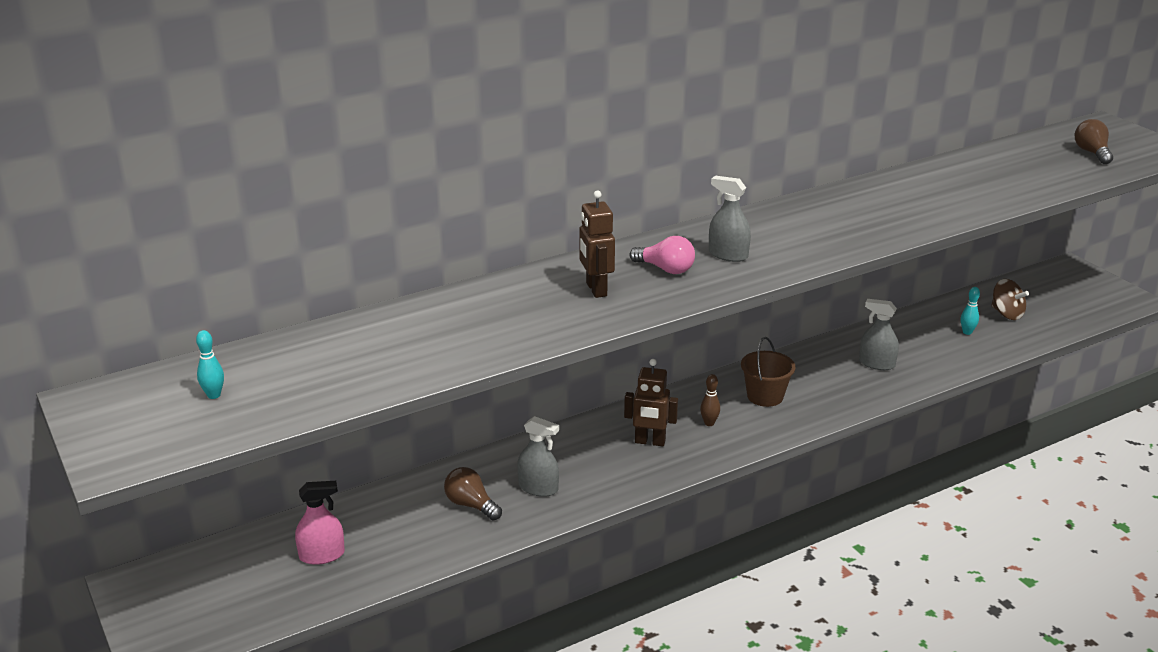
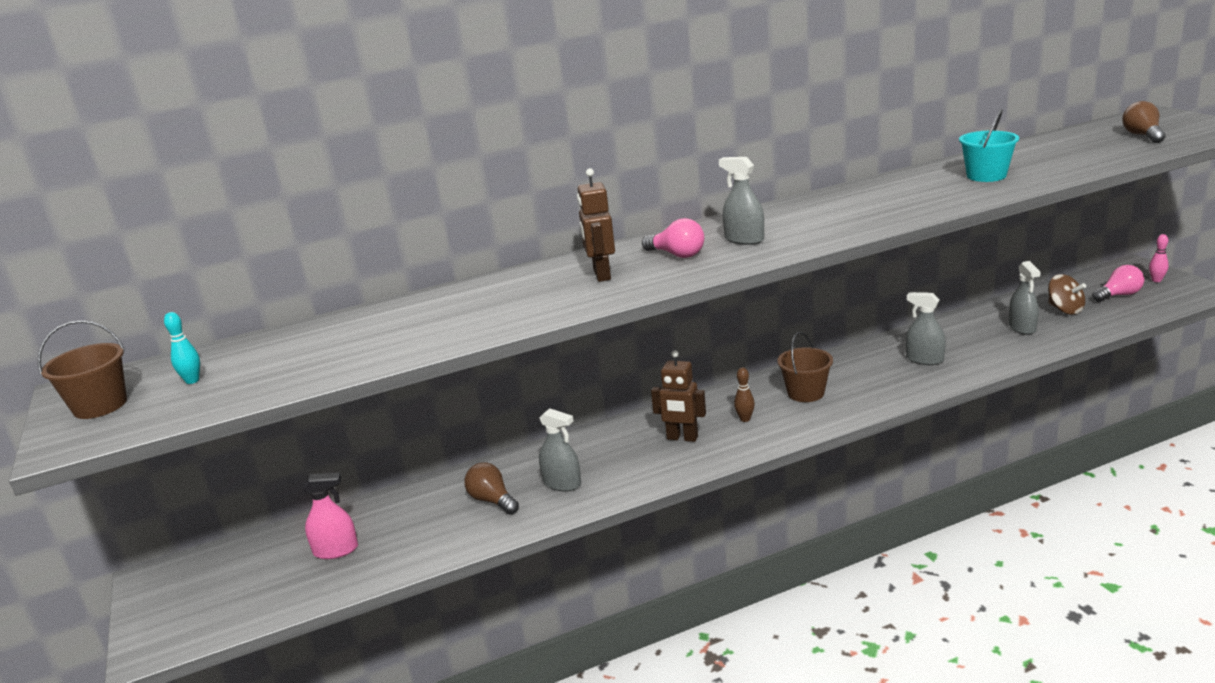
camera: 10 degrees right, 5 degrees down
turquoise bowling pin [960,287,980,335] -> grey spray bottle [1009,261,1041,335]
none -> brown bucket [38,320,127,419]
none -> turquoise bucket [959,109,1019,182]
none -> pink light bulb [1092,265,1144,302]
none -> pink bowling pin [1149,234,1169,282]

